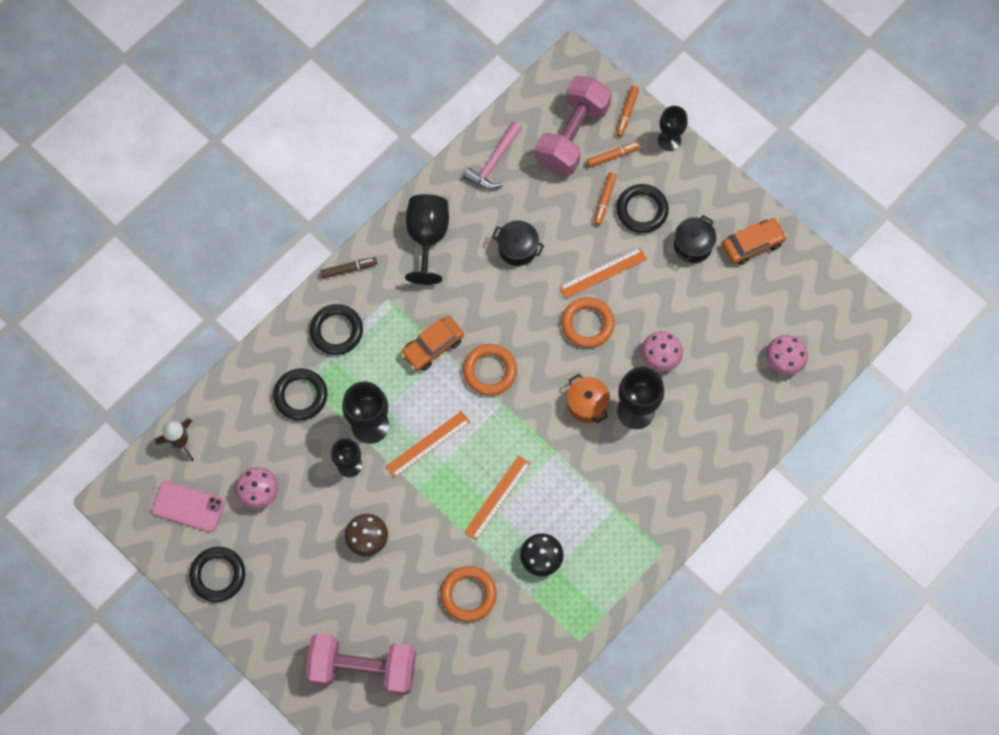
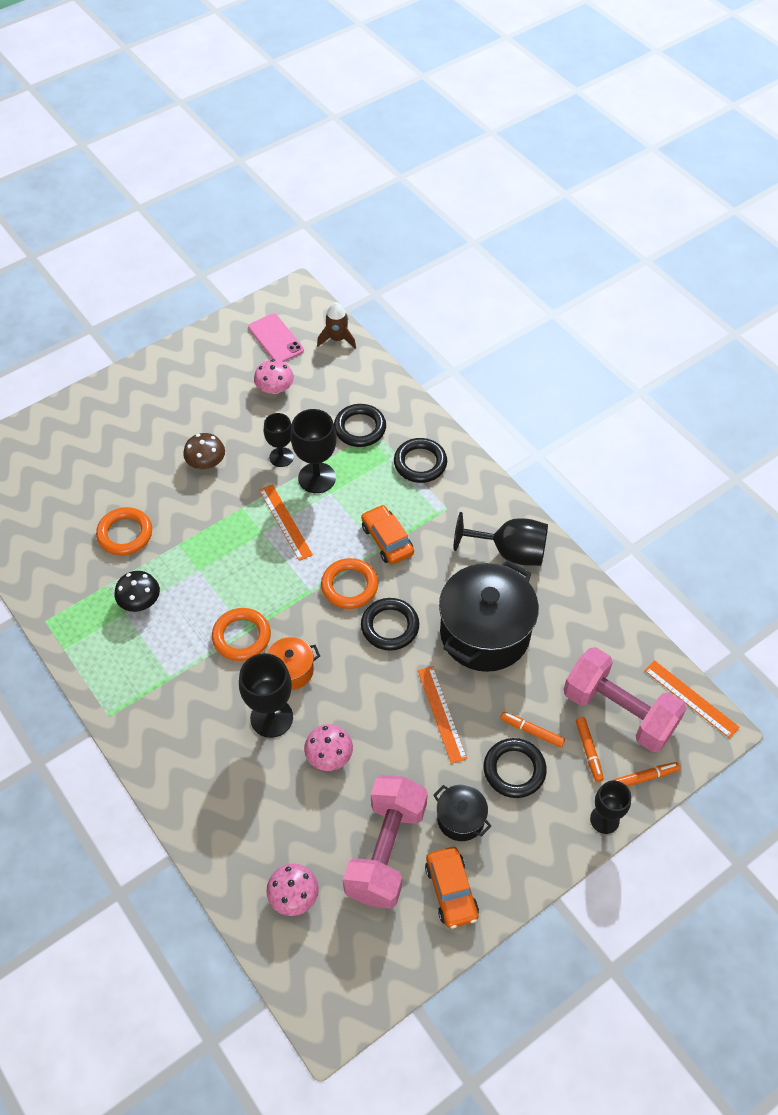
camera: 100 degrees right, 15 degrees down
pink phone [151,481,225,532] -> pink phone turned 60 degrees counterclockwise [248,314,304,362]
black ring [189,547,245,602] -> black ring moved to [361,598,419,651]
pink dumbbell [306,633,416,695] -> pink dumbbell moved to [343,775,428,909]
brown marker [320,257,378,278] -> none
pink hammer [463,121,522,190] -> none
orange ruler [464,455,531,540] -> orange ruler moved to [644,660,740,738]
black pot [492,220,544,266] -> black pot [439,560,539,672], size x2.08
orange ring [561,297,615,348] -> orange ring moved to [212,608,271,661]
orange marker [616,86,639,137] -> orange marker turned 135 degrees clockwise [614,762,680,787]

